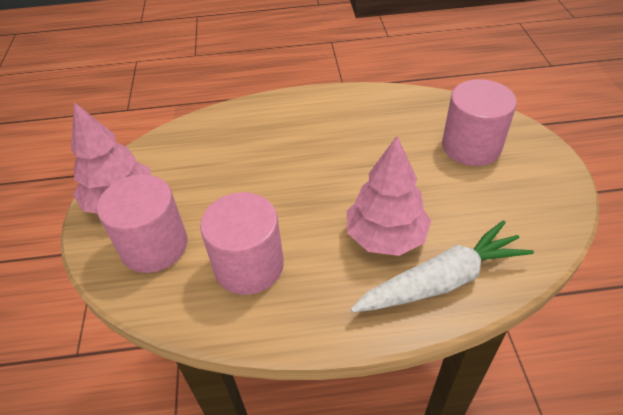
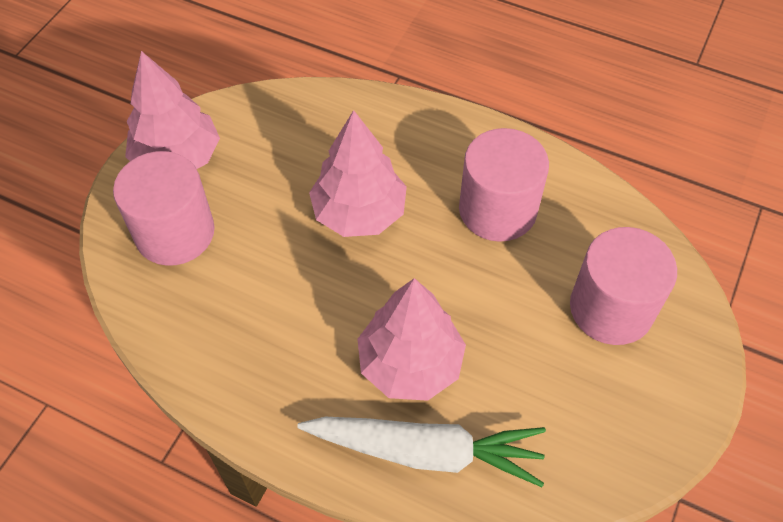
camera: 30 degrees right, 10 degrees up
pink cylinder [200,192,284,295] -> pink cylinder moved to [459,128,549,242]
none -> pink tree [309,110,407,237]

